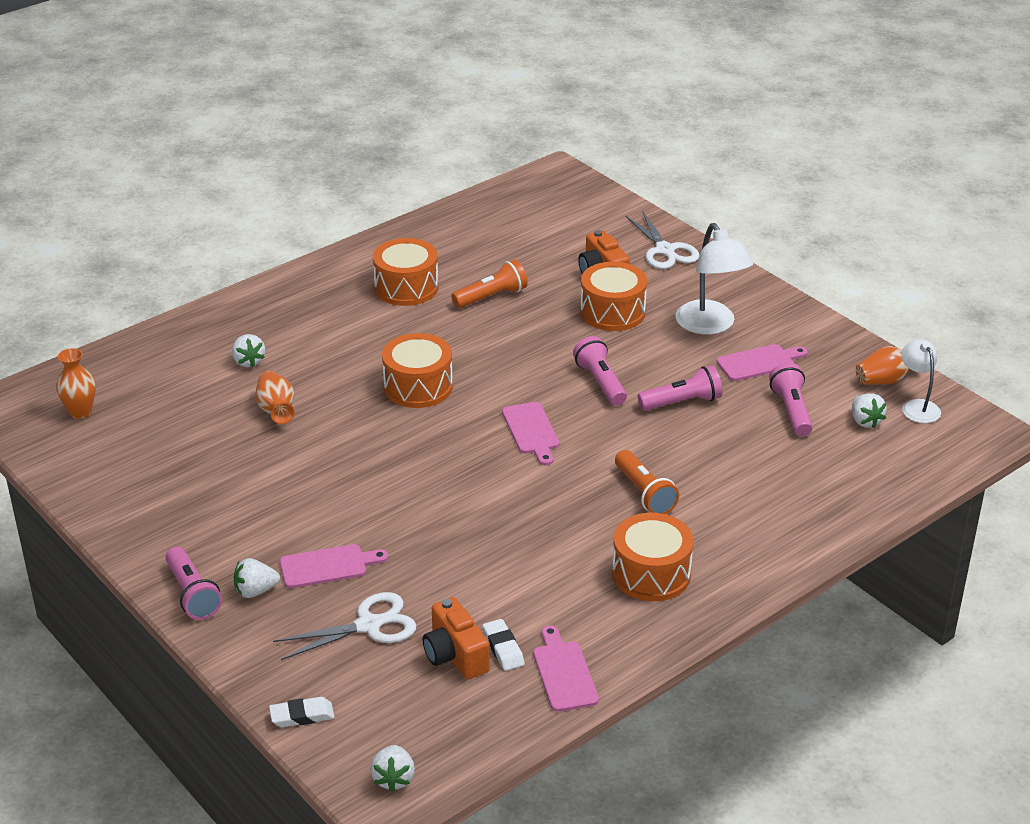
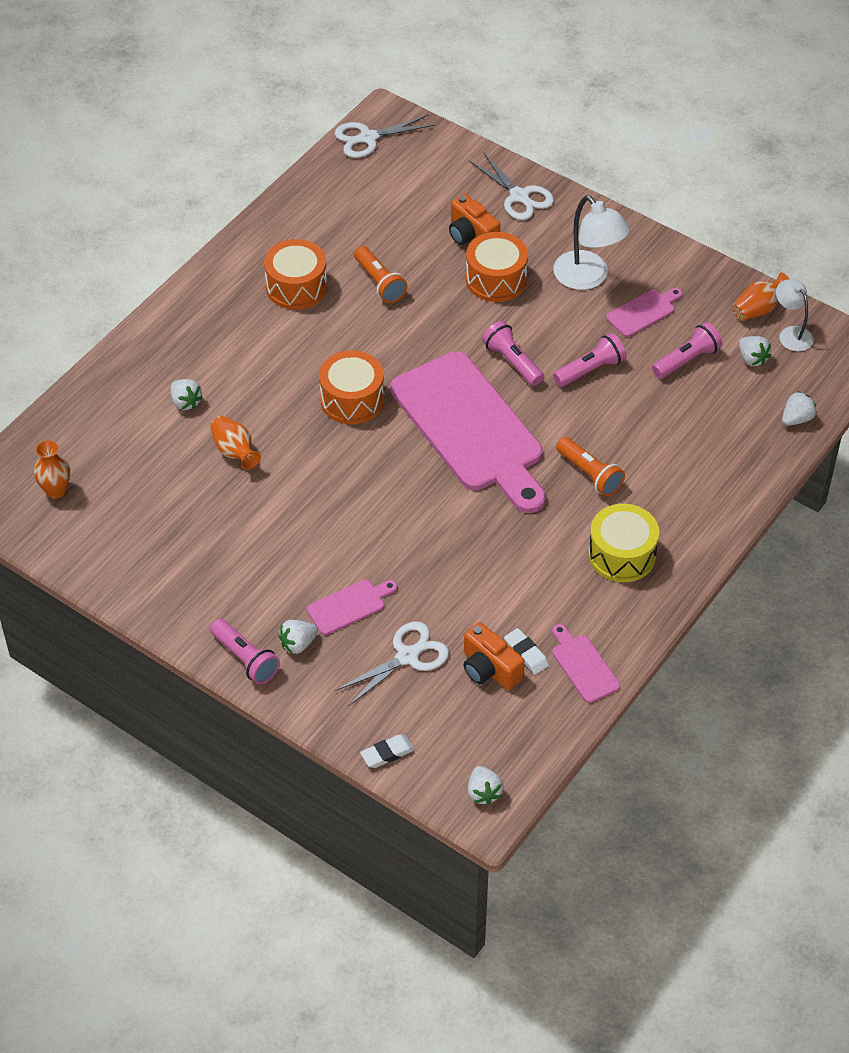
camera: 15 degrees left, 15 degrees up
orange flashlight [451,259,528,308] -> orange flashlight turned 105 degrees clockwise [354,246,407,303]
pink cutting board [502,402,560,465] -> pink cutting board [390,351,546,513], size x2.43
orange drum [612,513,694,601] -> yellow drum [588,504,659,582]
pink flashlight [769,363,813,436] -> pink flashlight turned 75 degrees clockwise [652,322,722,379]
none -> white scissors [335,114,435,158]
none -> white strawberry [782,391,817,426]

